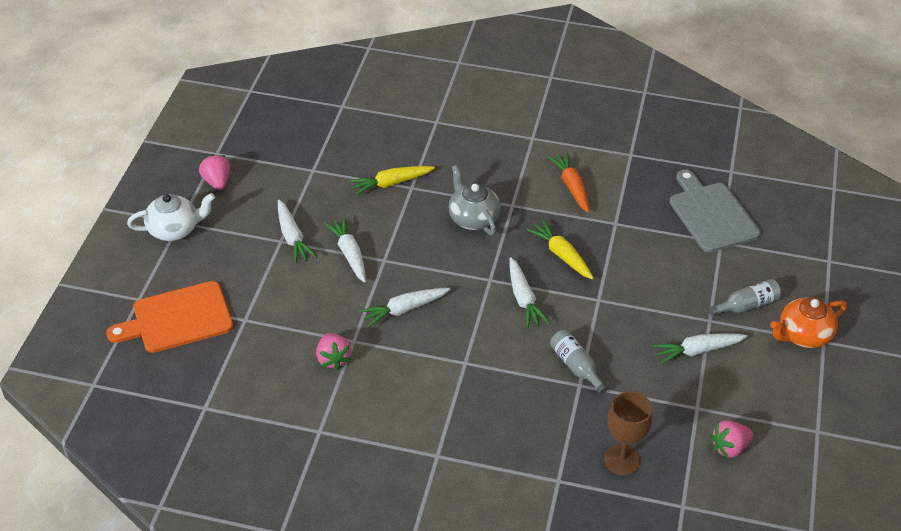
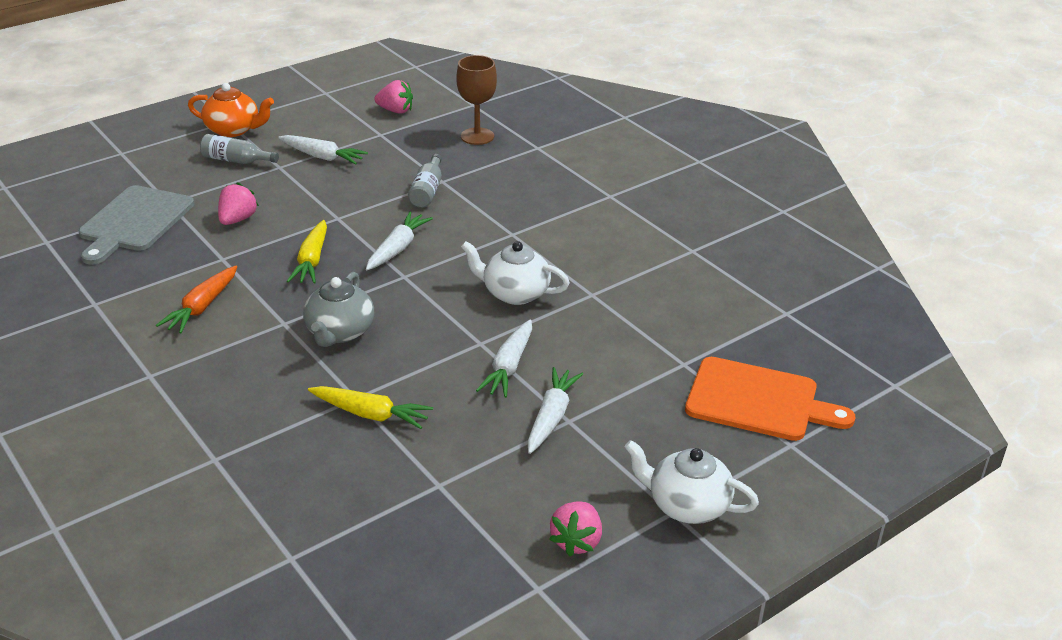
camera: 140 degrees left, 10 degrees down
pink strawberry [316,333,351,370] -> pink strawberry moved to [218,182,259,225]
white carrot [359,288,450,327] -> white teapot [461,241,570,305]

